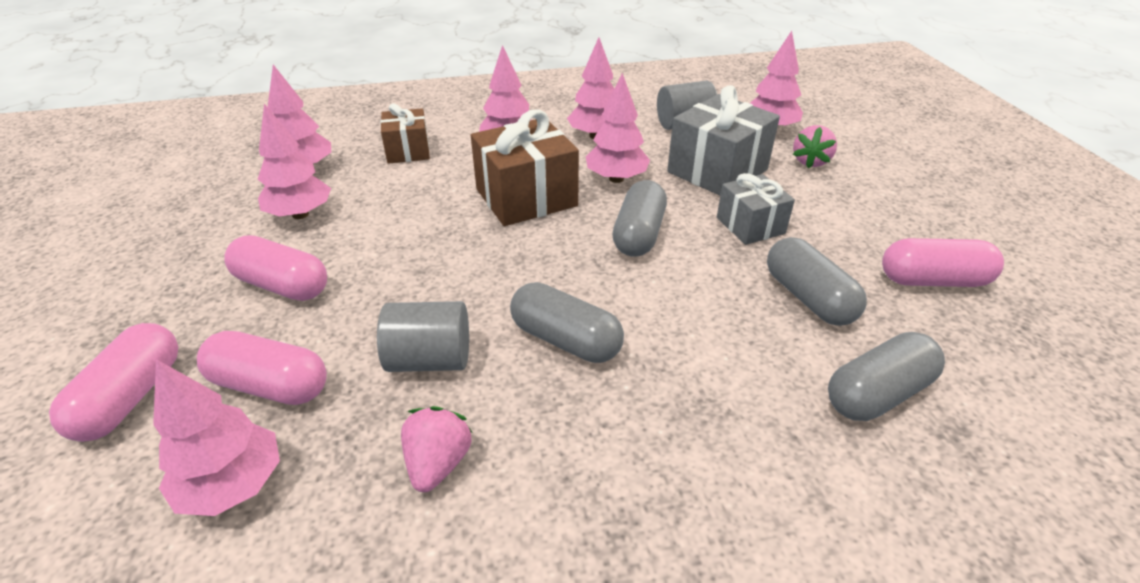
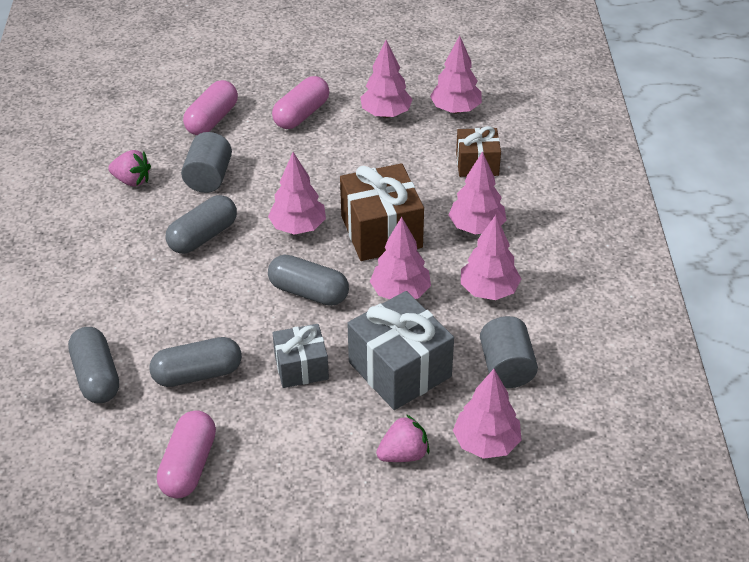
camera: 100 degrees right, 5 degrees up
pink capsule [49,323,178,442] -> none
pink tree [153,359,280,516] -> pink tree moved to [268,152,326,235]
pink strawberry [793,125,837,168] -> pink strawberry turned 120 degrees clockwise [376,414,429,462]

